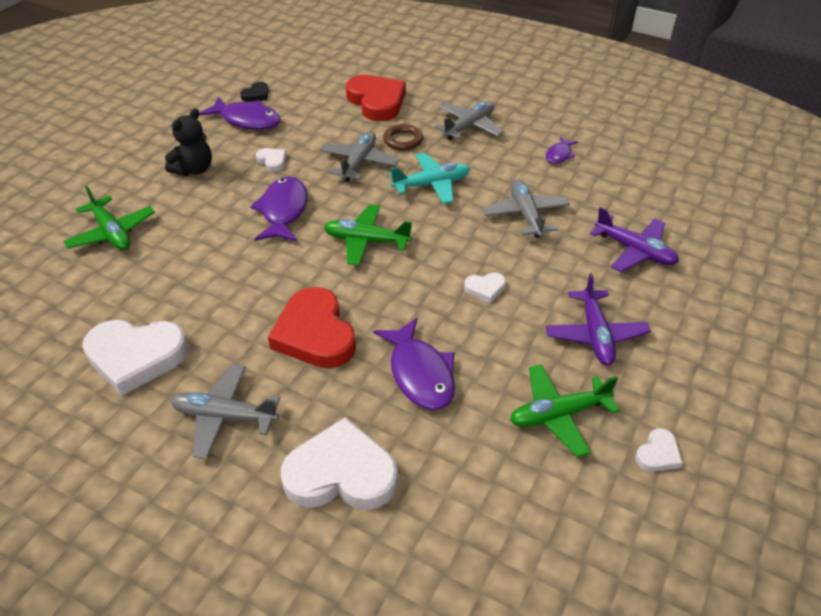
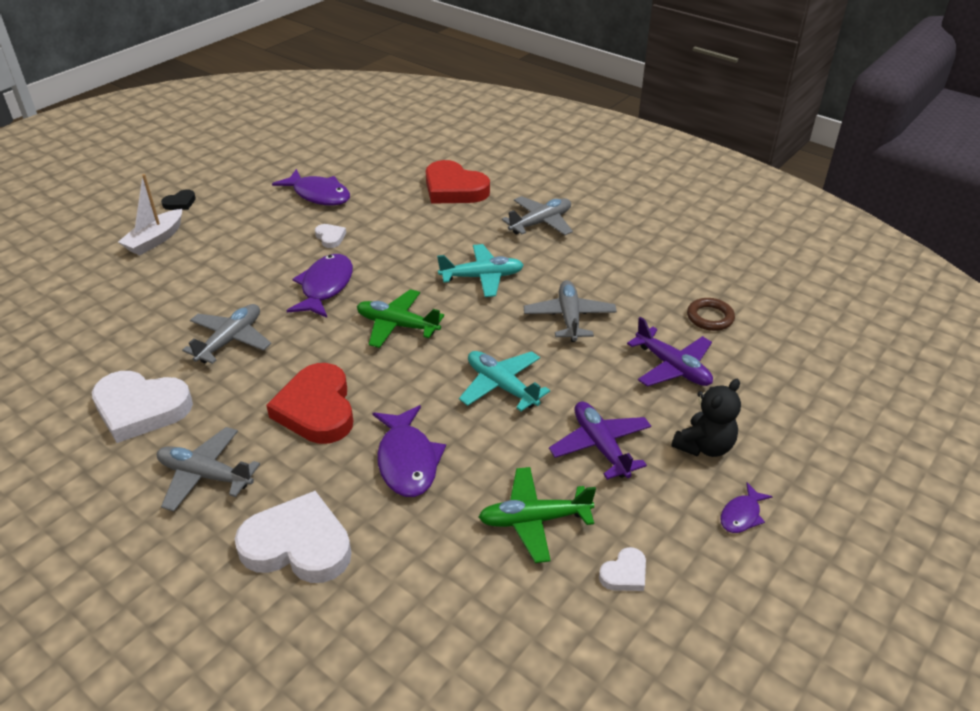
camera: 10 degrees right, 5 degrees down
green plane [63,186,155,250] -> none
black teddy bear [165,109,212,176] -> black teddy bear moved to [671,379,741,457]
black heart [240,82,269,102] -> black heart moved to [161,189,196,210]
grey plane [320,131,399,182] -> grey plane moved to [182,304,271,364]
red heart [346,75,406,121] -> red heart turned 150 degrees clockwise [426,160,490,204]
brown ring [383,124,423,151] -> brown ring moved to [687,298,735,331]
white heart [464,273,506,303] -> turquoise plane [459,351,550,411]
purple fish [546,136,578,164] -> purple fish moved to [720,483,773,533]
purple plane [546,273,651,366] -> purple plane turned 150 degrees clockwise [549,401,651,480]
none -> white boat [118,174,182,255]

